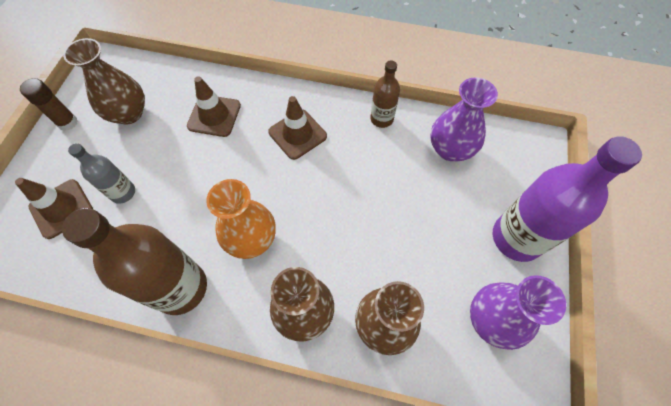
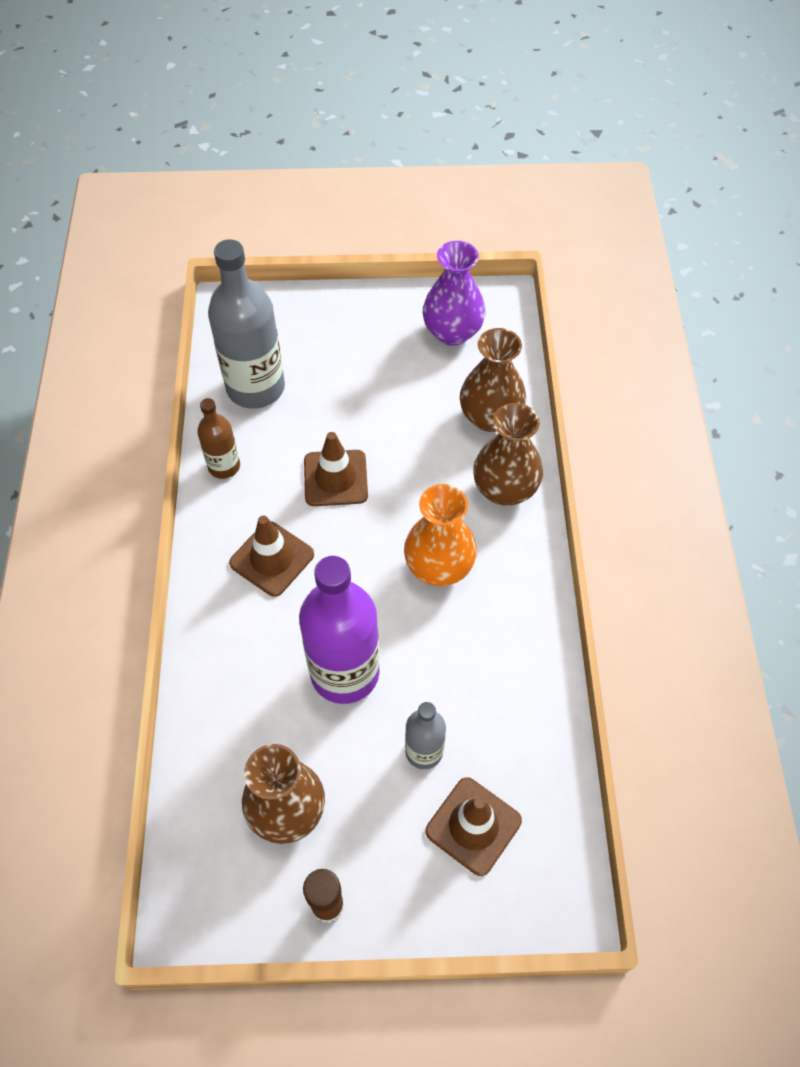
camera: 105 degrees left, 5 degrees down
brown bottle [62,208,207,315] -> none
brown traffic cone [187,76,241,137] -> brown traffic cone moved to [304,432,368,506]
purple vase [431,77,498,161] -> grey bottle [208,239,285,409]
purple bottle [493,136,642,262] -> purple bottle moved to [299,556,380,704]

